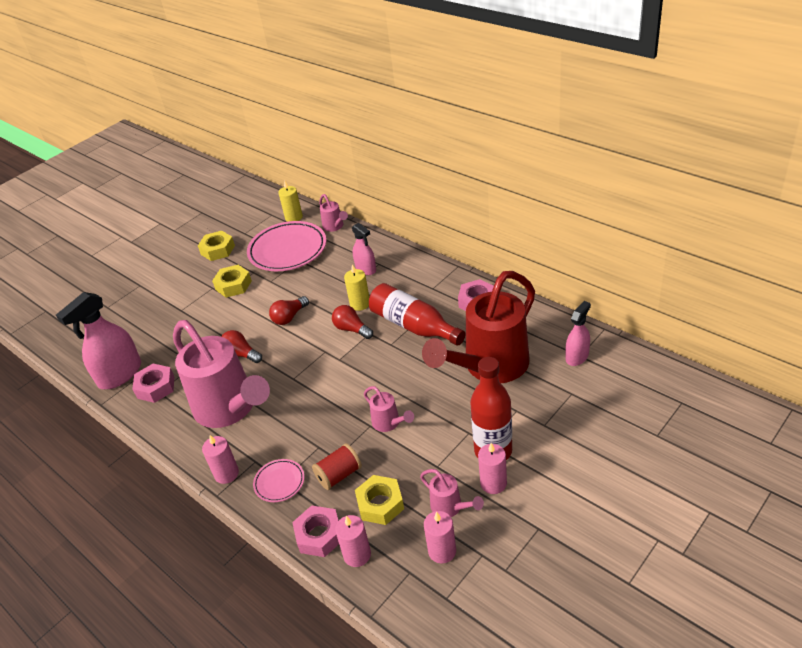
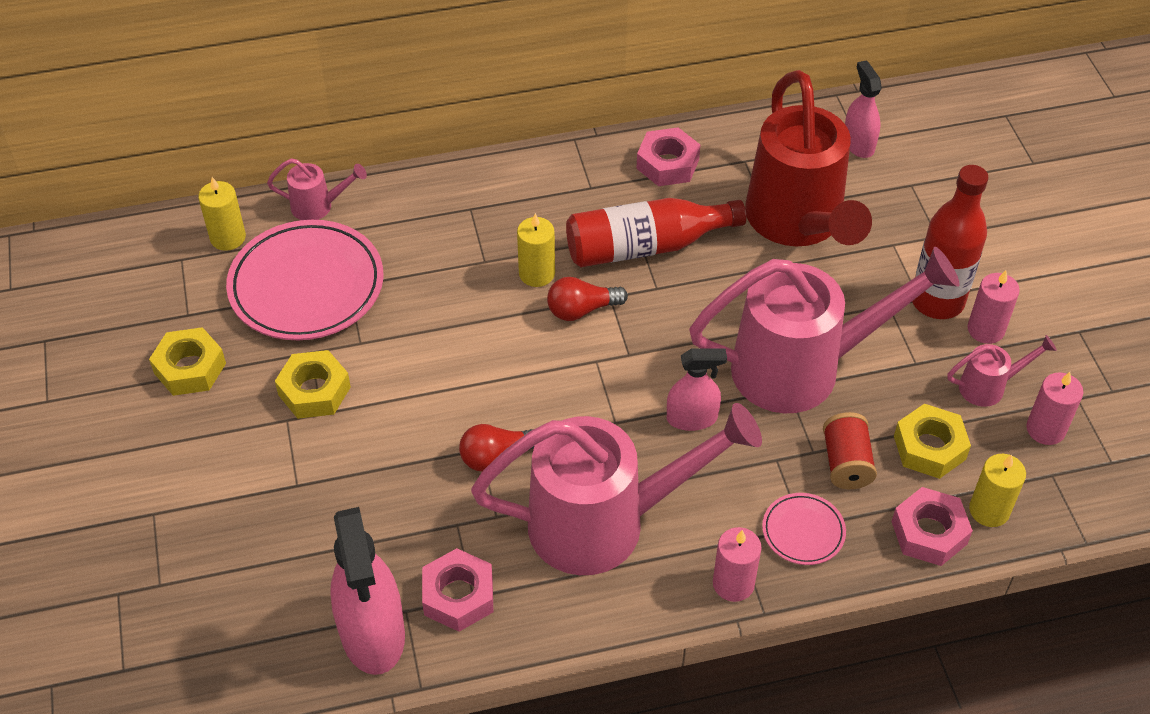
camera: 60 degrees left, 10 degrees up
red light bulb [269,296,309,325] -> none
pink candle [335,515,371,567] -> yellow candle [969,454,1026,527]
pink spray bottle [352,223,376,275] -> pink spray bottle moved to [667,349,727,431]
pink watering can [364,386,414,432] -> pink watering can [689,247,960,413], size x2.38

